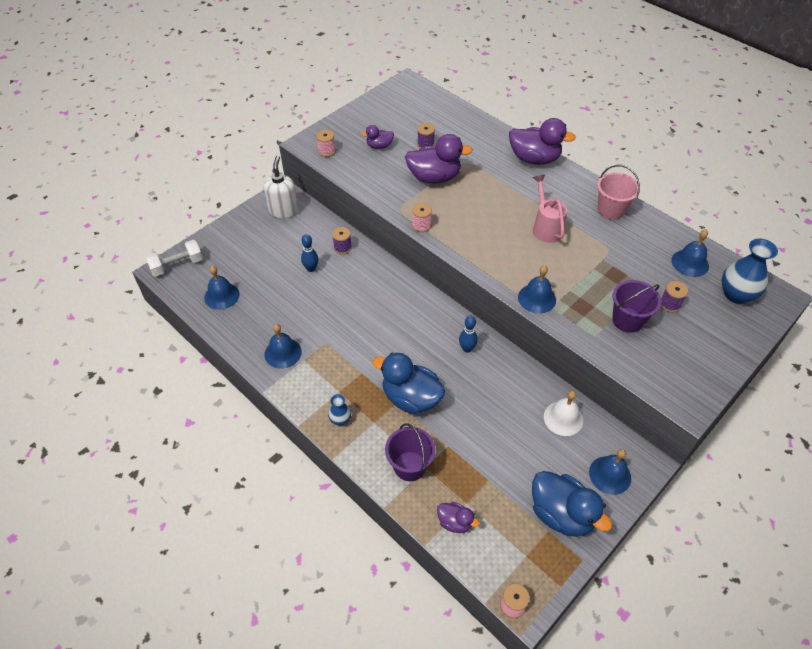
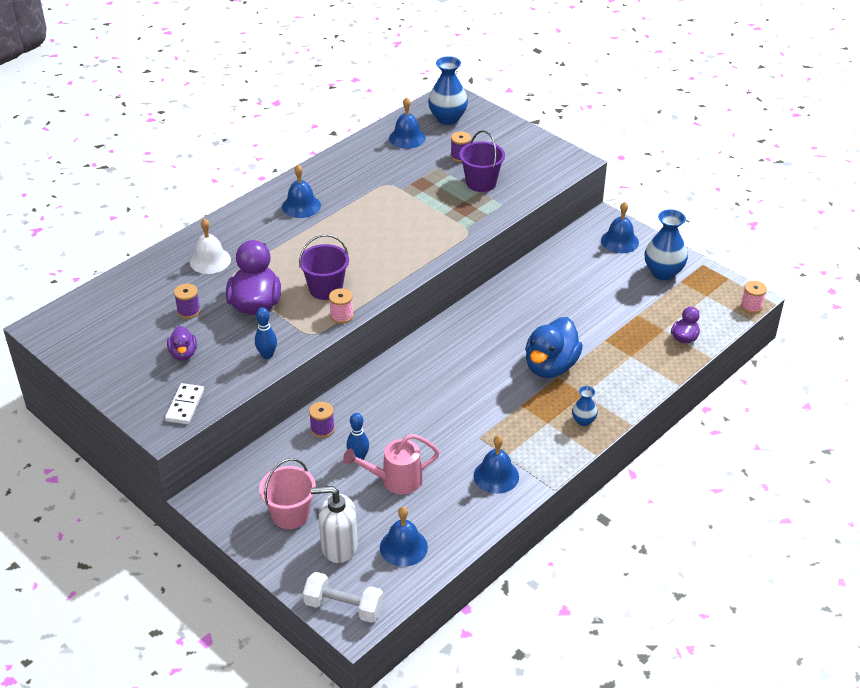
camera: 90 degrees left, 10 degrees down
white dumbbell [146,240,203,276] -> white dumbbell turned 45 degrees counterclockwise [303,572,383,623]
white soap dispenser [264,155,298,218] -> white soap dispenser moved to [310,486,358,563]
pink spool [316,130,336,157] -> white domino [165,383,204,424]
purple bucket [385,423,436,481] -> purple bucket moved to [299,234,349,300]
blue bowling pin [459,316,478,353] -> blue bowling pin moved to [255,307,277,359]
purple duck [509,118,576,165] -> none
blue bell [518,265,556,314] -> blue bell moved to [282,165,321,218]
blue duck [532,471,612,537] -> blue vase [645,209,688,280]
pink watering can [533,175,567,243] -> pink watering can moved to [343,434,439,494]
white bell [544,391,583,436] -> white bell moved to [190,218,231,274]
pink bucket [597,165,640,220] -> pink bucket moved to [259,458,316,529]

